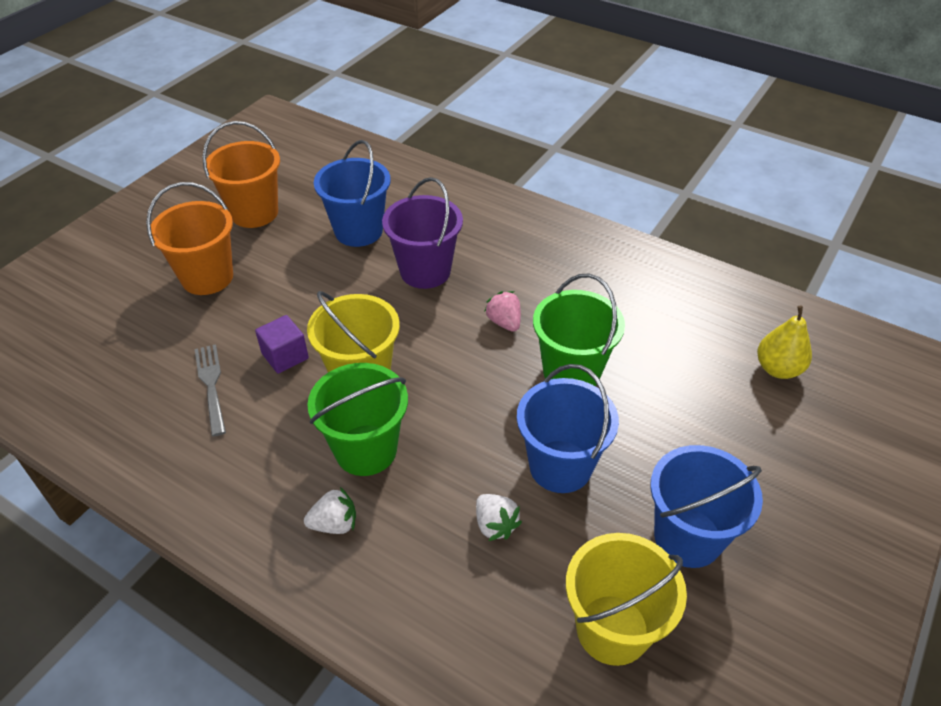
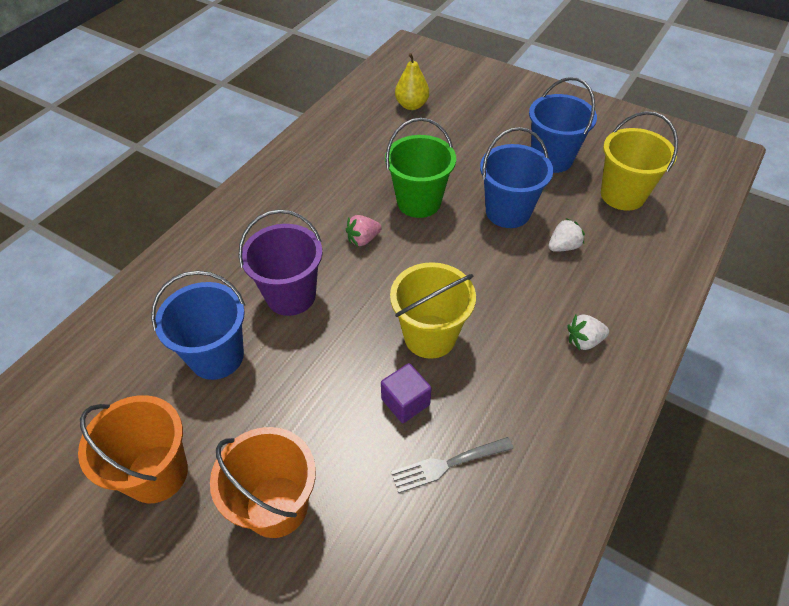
camera: 90 degrees left, 5 degrees up
white strawberry [304,487,356,534] -> white strawberry turned 90 degrees counterclockwise [567,314,609,350]
green bucket [307,363,408,476] -> none

